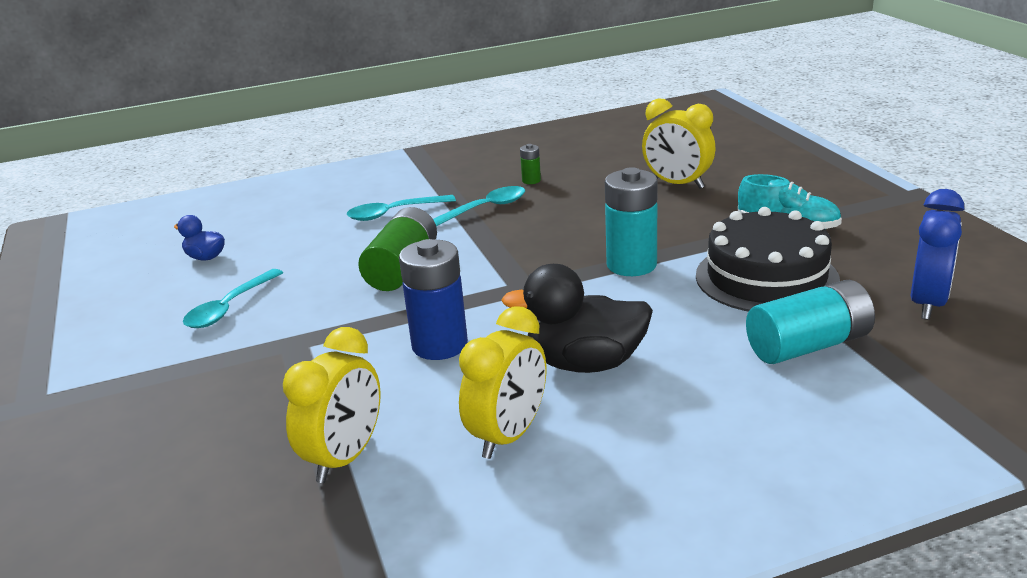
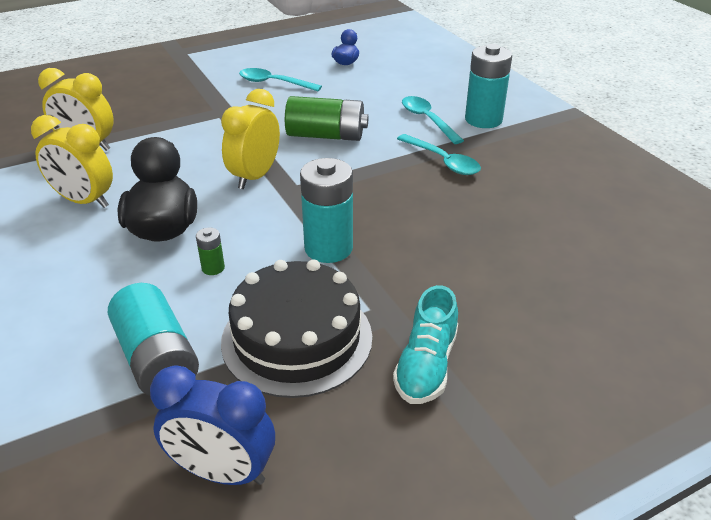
camera: 80 degrees right, 10 degrees up
blue battery [399,239,468,360] -> none
green battery [520,144,541,184] -> green battery moved to [196,228,225,275]
yellow clock [642,98,715,189] -> yellow clock moved to [221,89,280,189]
none -> turquoise battery [465,44,512,128]

